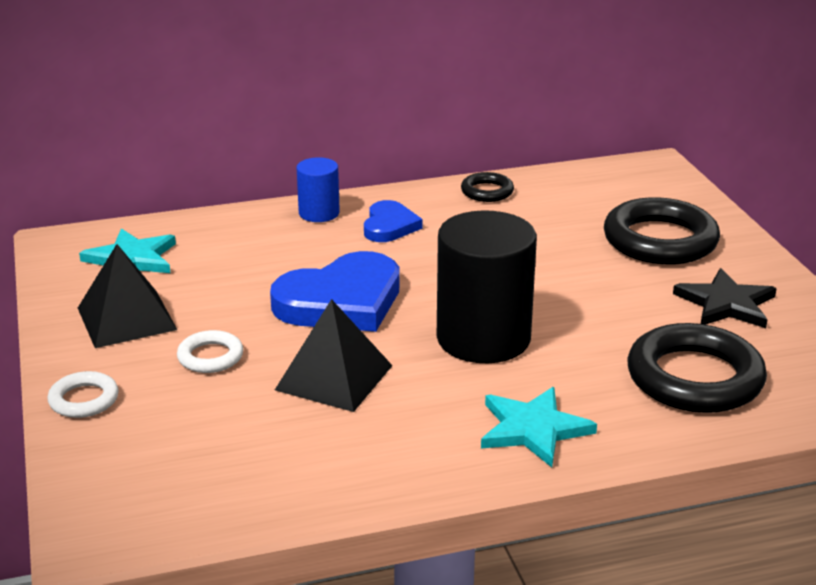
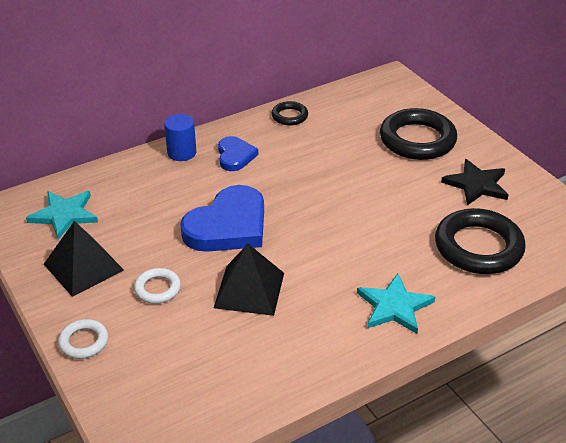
camera: 15 degrees left, 10 degrees up
black cylinder [437,210,537,363] -> none

